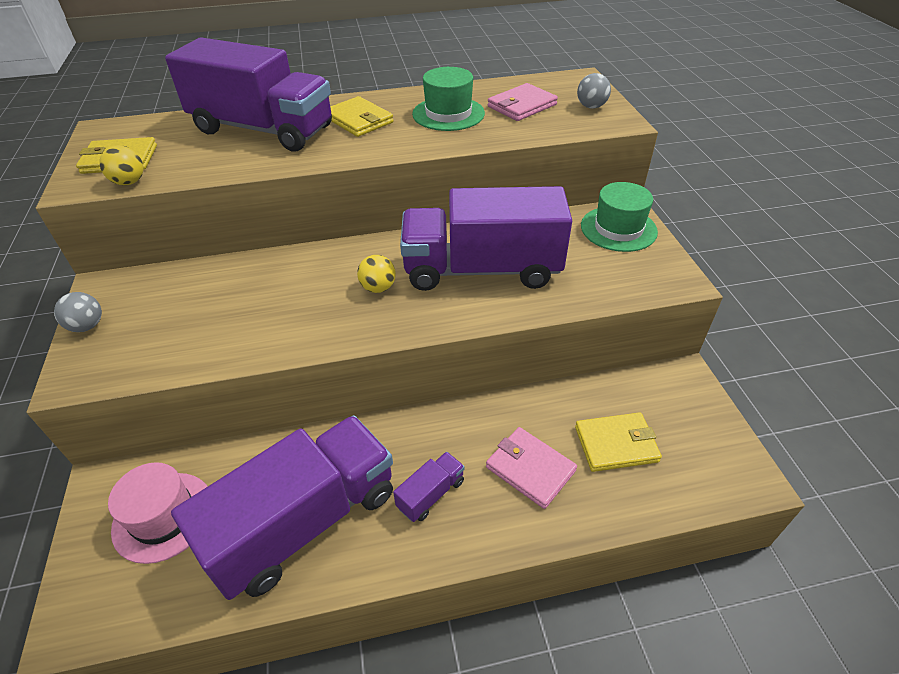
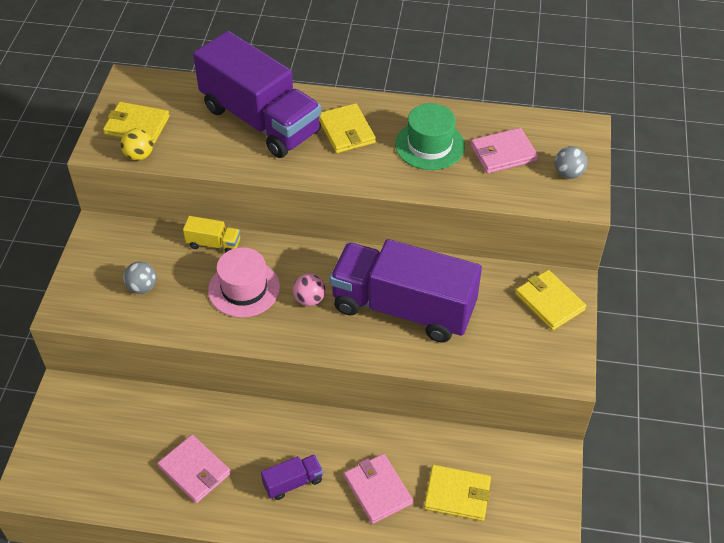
camera: 20 degrees right, 5 degrees up
grey ball [54,292,102,332] -> grey ball moved to [123,261,156,294]
pink hat [108,462,208,564] -> pink hat moved to [208,247,280,318]
purple truck [171,415,393,600] -> pink wallet [157,435,231,503]
yellow ball [357,255,396,293] -> pink ball [293,274,326,306]
green hat [581,182,658,252] -> yellow wallet [515,270,586,330]
none -> yellow truck [183,216,241,253]

